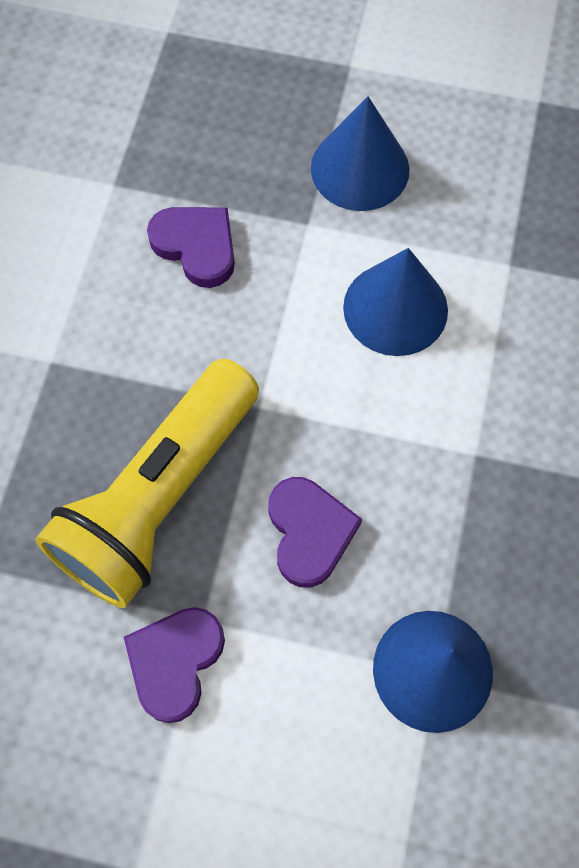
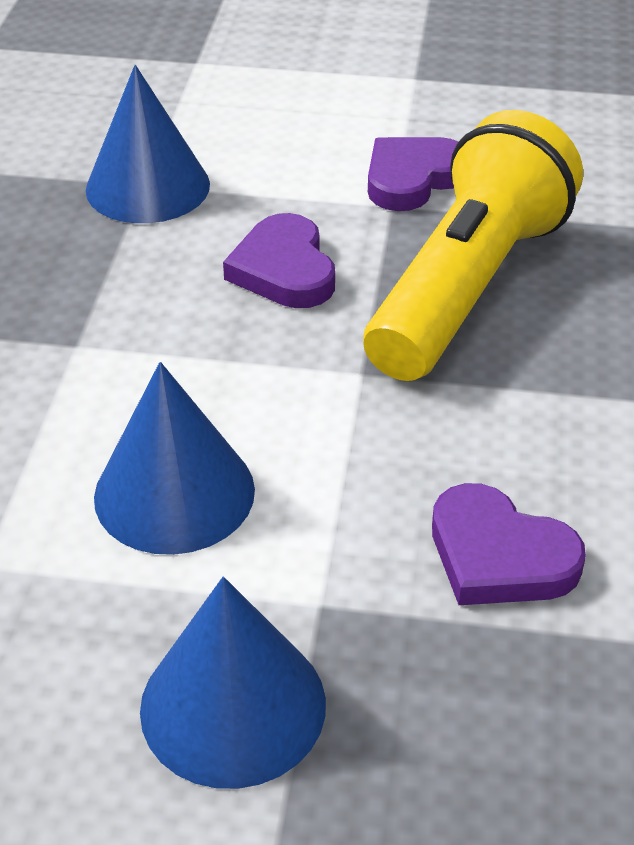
camera: 175 degrees right, 25 degrees down
purple heart [124,607,225,723] -> purple heart turned 150 degrees counterclockwise [368,137,458,211]

